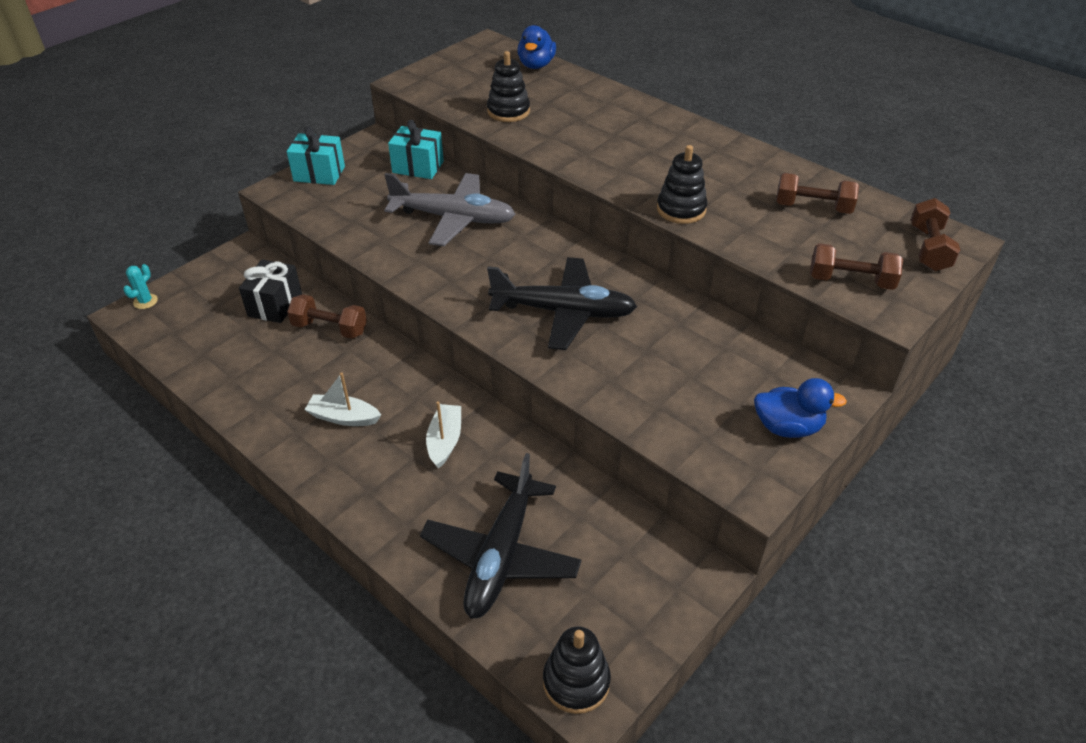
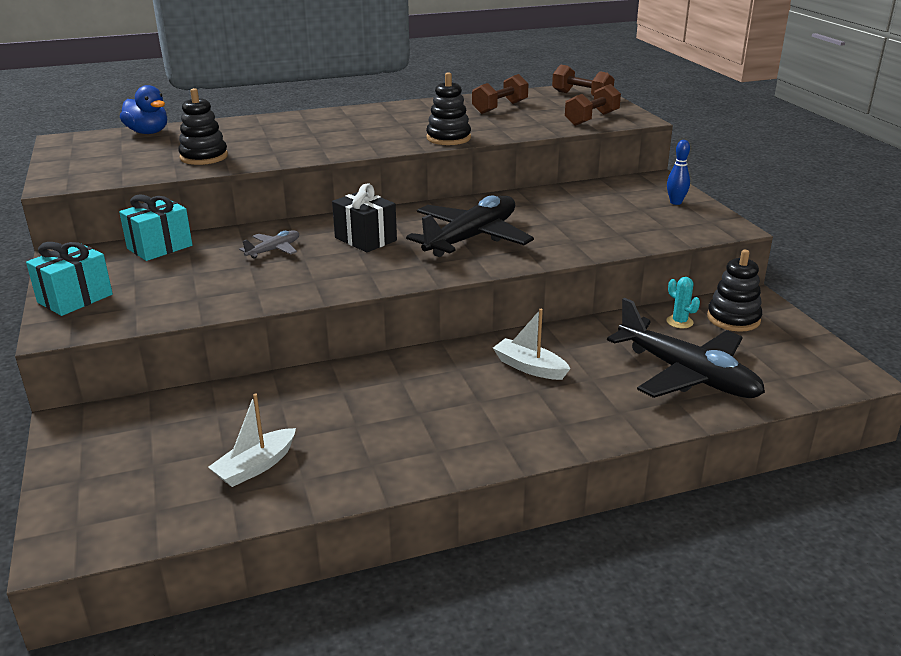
camera: 60 degrees left, 15 degrees down
turquoise cactus [123,264,158,309] -> turquoise cactus moved to [666,277,700,328]
black gift [239,259,302,323] -> black gift moved to [332,183,397,252]
brown dumbbell [287,294,367,339] -> none
white boat [305,373,381,426] -> white boat moved to [208,393,296,487]
grey plane [384,173,516,246] -> grey plane [239,230,299,259], size x0.45
black stacking toy [543,626,611,714] -> black stacking toy moved to [707,250,762,332]
blue duck [754,378,847,438] -> blue bowling pin [667,140,690,205]

